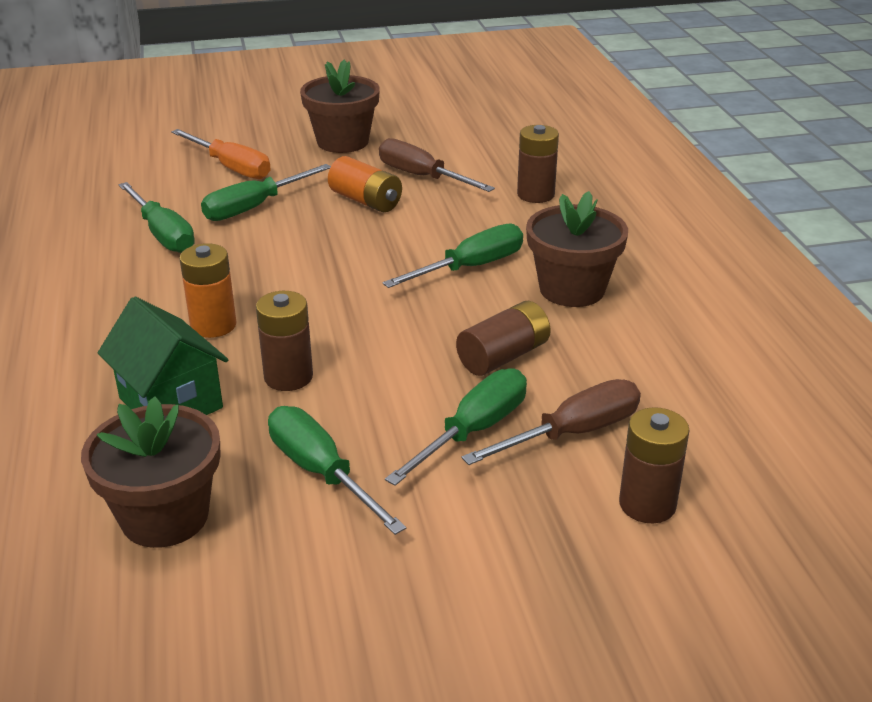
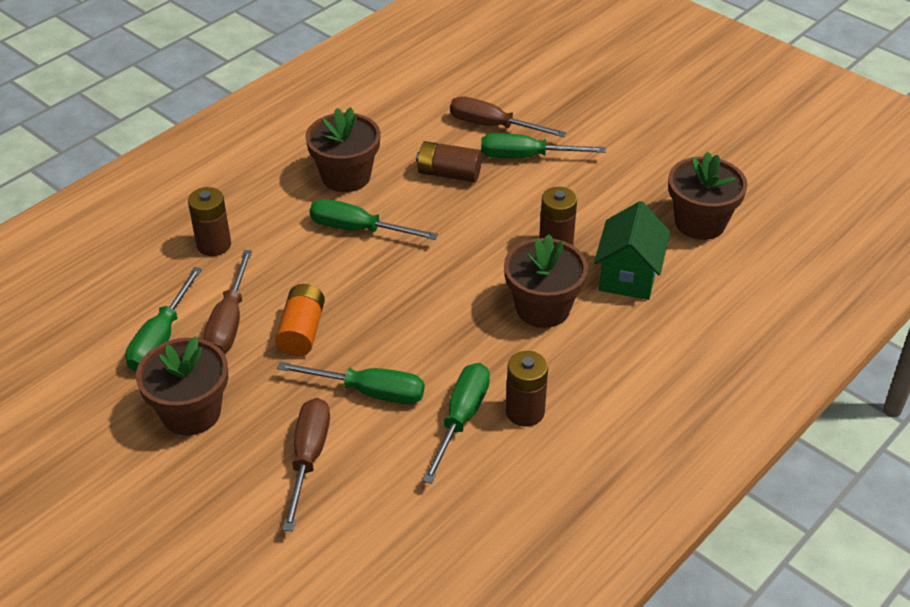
camera: 125 degrees left, 10 degrees up
orange screwdriver [171,129,271,179] -> brown screwdriver [282,398,330,531]
orange battery [179,243,236,338] -> brown flower pot [504,234,588,328]
green screwdriver [268,406,406,535] -> green screwdriver moved to [125,267,202,372]
brown battery [619,407,690,523] -> brown battery moved to [506,351,548,427]

